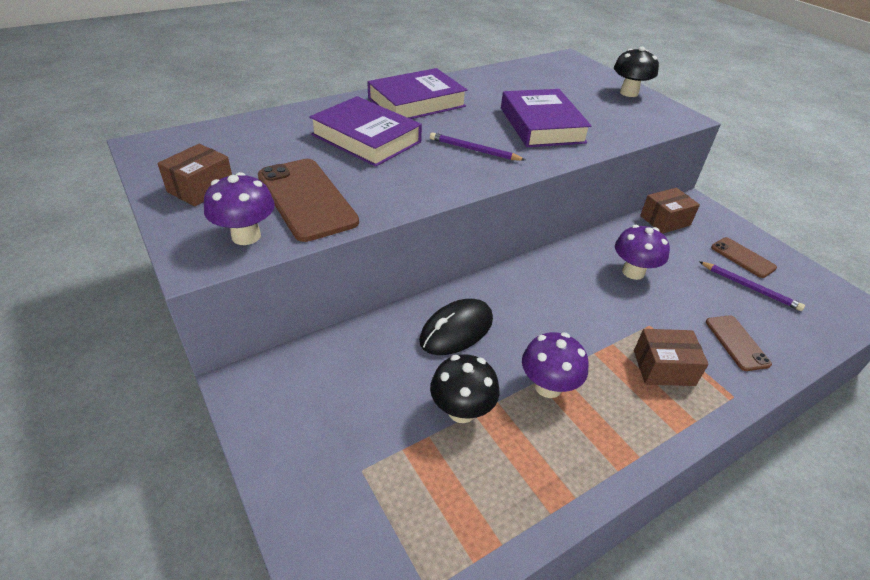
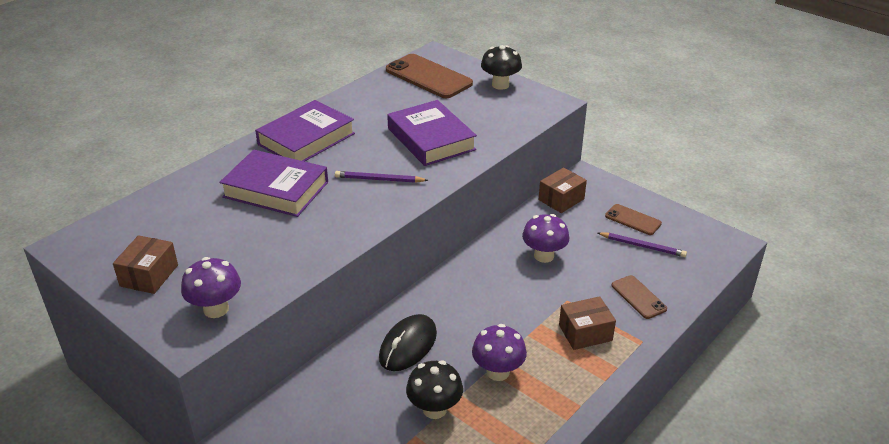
camera: 15 degrees left, 5 degrees down
brown phone [258,159,359,242] -> brown phone moved to [386,54,473,98]

